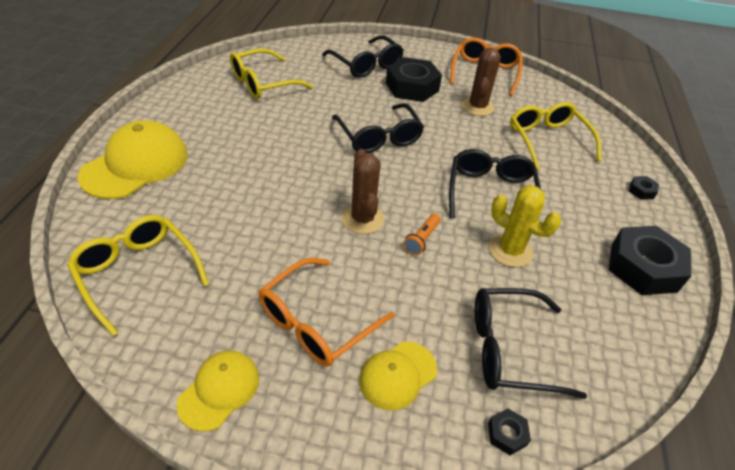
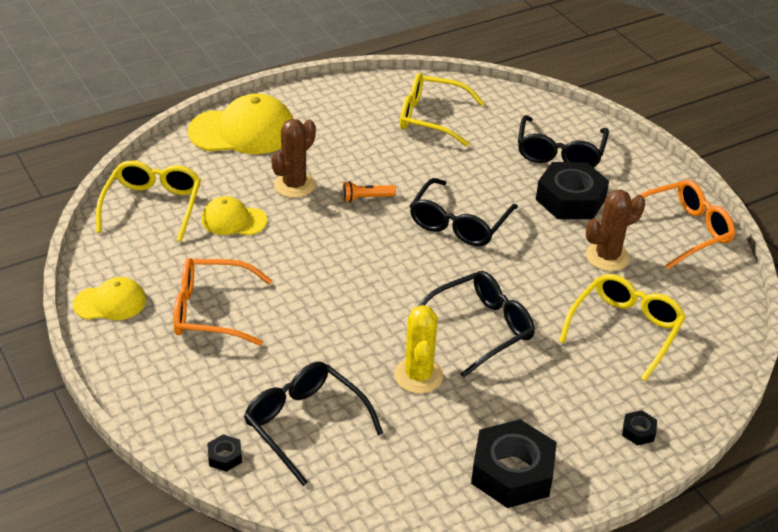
camera: 50 degrees right, 5 degrees down
brown cactus [342,149,385,234] -> brown cactus moved to [271,119,316,198]
yellow cap [359,342,437,410] -> yellow cap moved to [201,196,267,235]
orange flashlight [403,214,441,255] -> orange flashlight moved to [342,181,396,202]

